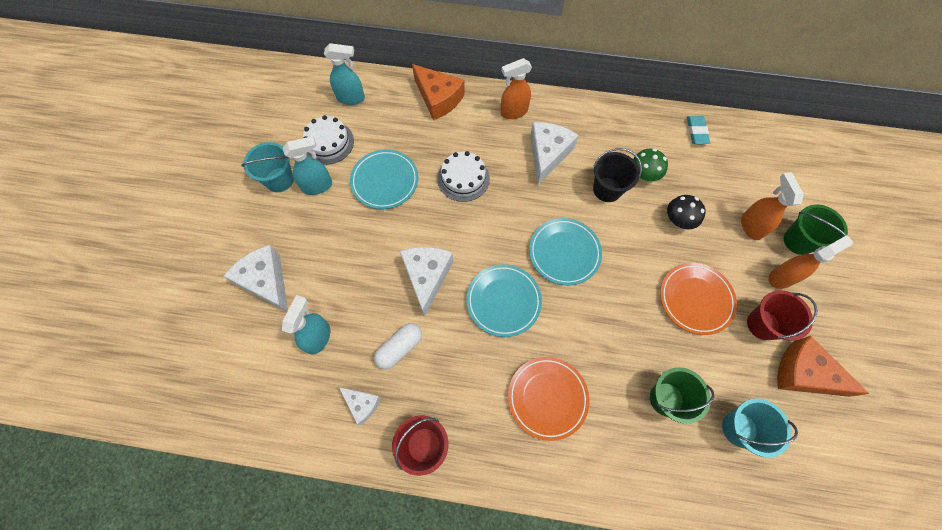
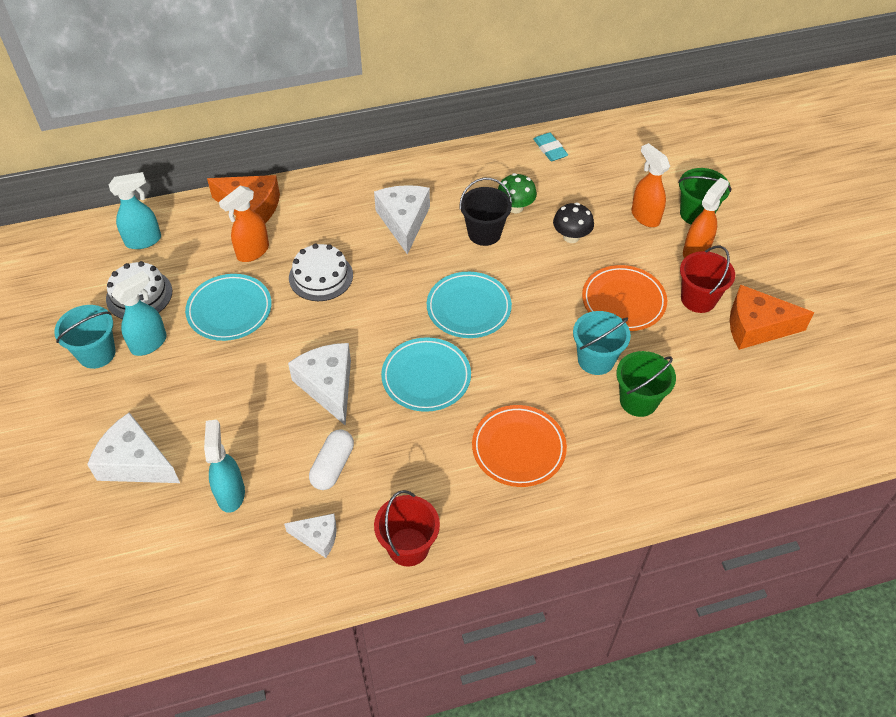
camera: 25 degrees left, 15 degrees down
orange spray bottle [501,58,532,119] -> orange spray bottle moved to [219,186,269,262]
turquoise bucket [722,398,798,457] -> turquoise bucket moved to [573,311,631,375]

